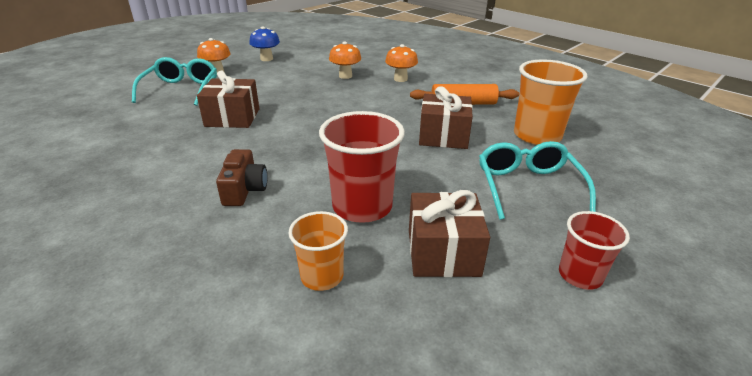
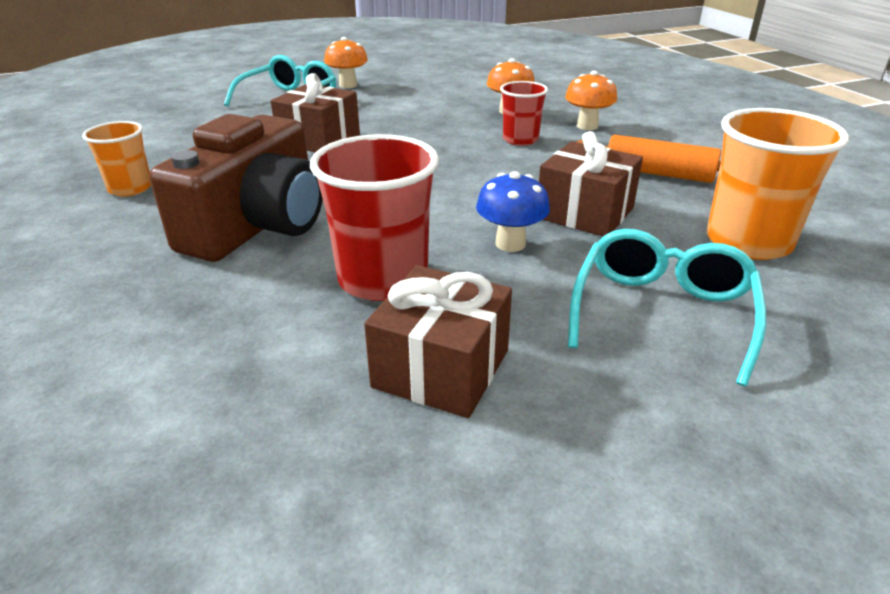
camera: 25 degrees right, 0 degrees up
brown camera [216,149,267,206] -> brown camera [149,114,323,262], size x2.01
blue mushroom [249,26,280,61] -> blue mushroom moved to [476,171,550,252]
orange cup [288,211,348,291] -> orange cup moved to [82,121,151,196]
red cup [559,211,630,290] -> red cup moved to [500,81,548,146]

